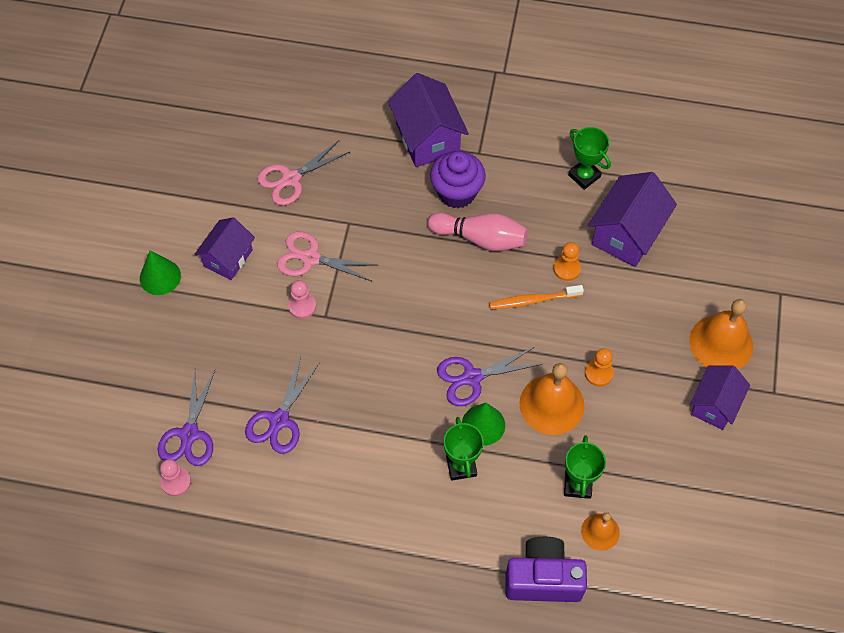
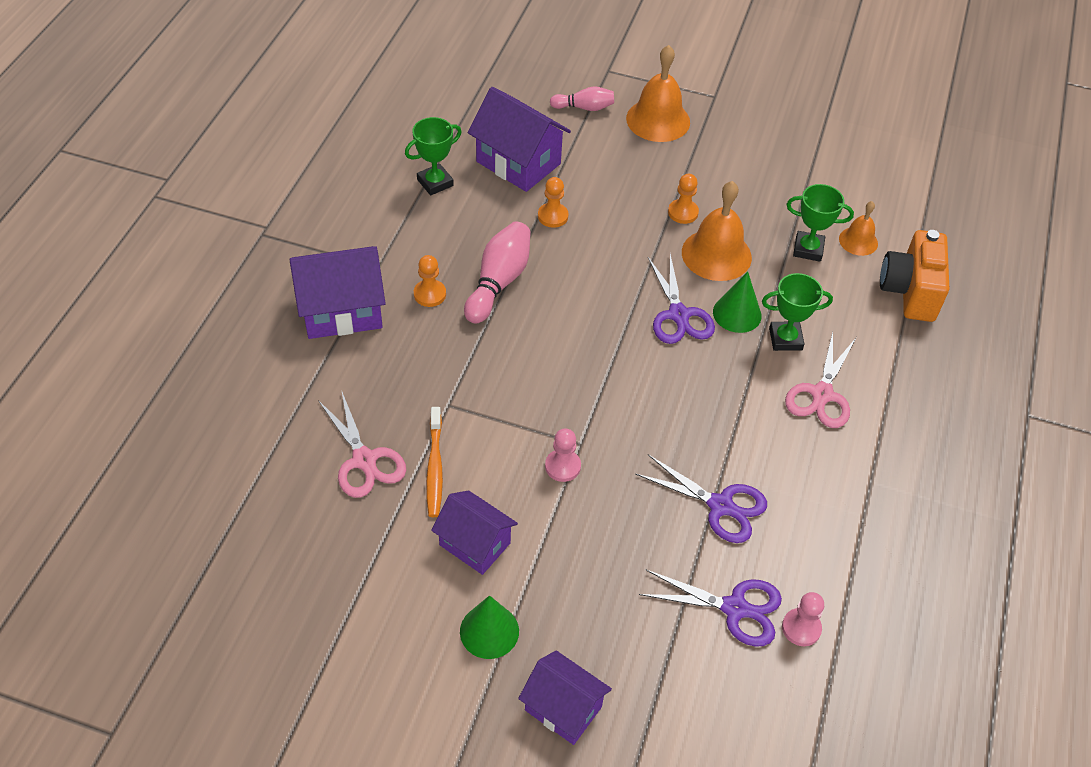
camera: 85 degrees left, 10 degrees down
pink scissors [277,231,376,281] -> pink scissors moved to [785,332,856,428]
purple cupcake [430,151,486,209] -> orange pawn [414,255,446,307]
orange toothbrush [489,285,584,309] -> orange toothbrush moved to [426,407,443,517]
purple camera [506,537,587,602] -> orange camera [880,230,949,322]
purple house [690,365,750,430] -> purple house moved to [518,651,612,745]
none -> pink bowling pin [550,86,614,111]

